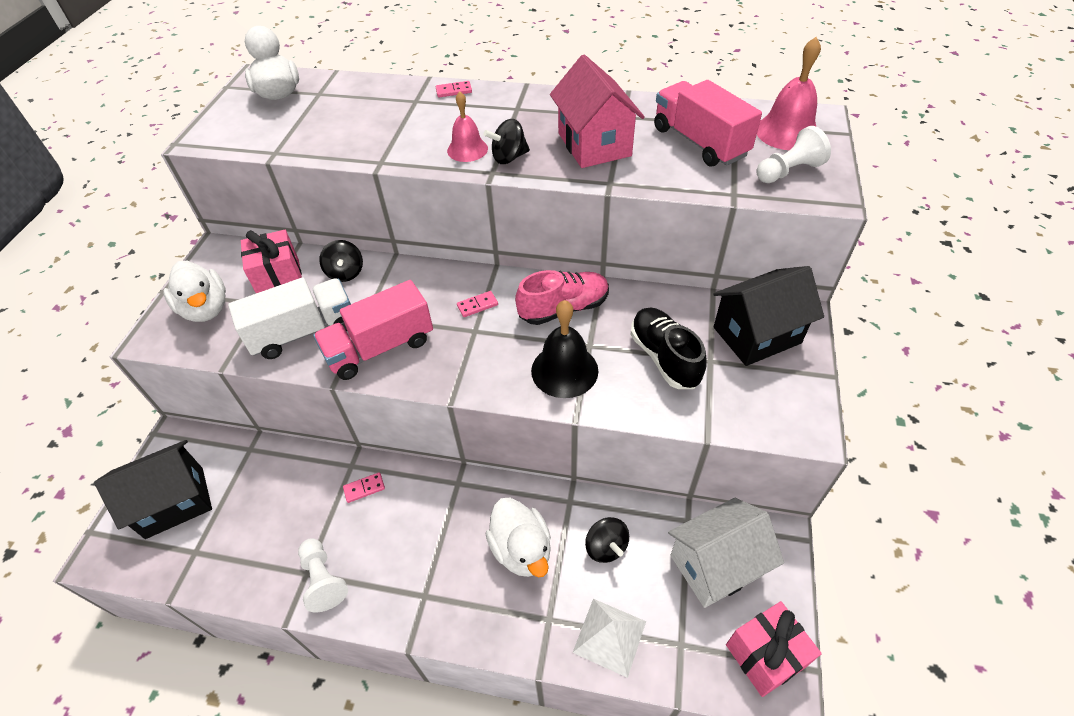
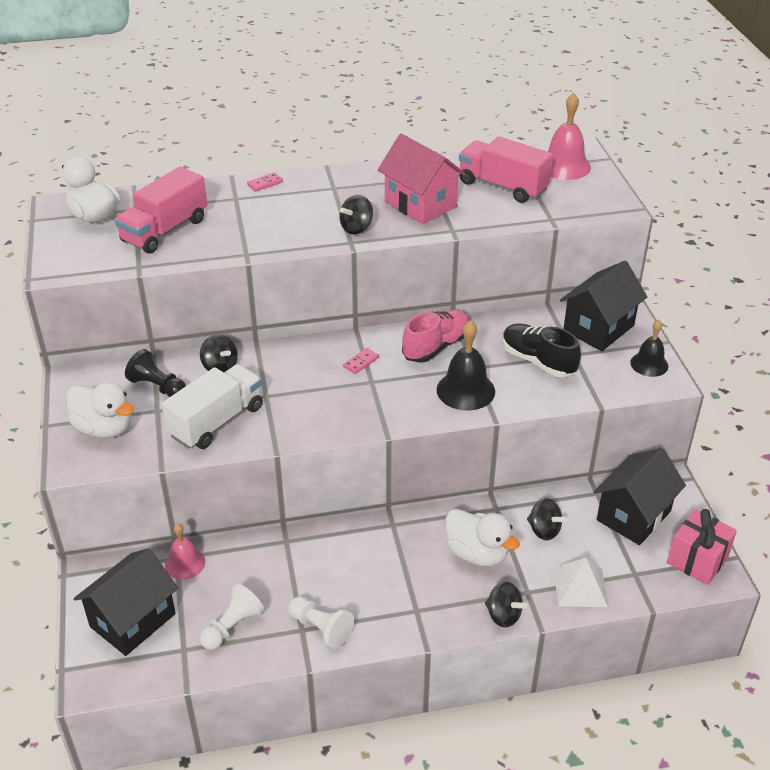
camera: 25 degrees left, 10 degrees down
pink gift [241,230,302,293] -> black pawn [125,349,186,397]
pink truck [313,280,433,380] -> pink truck moved to [115,167,207,253]
pink domino [343,472,385,503] -> none
pink bell [447,91,488,162] -> pink bell moved to [165,523,205,580]
white house [668,498,784,608] -> black house [594,448,686,545]
white pawn [756,126,831,183] -> white pawn moved to [200,583,264,650]
none -> black spinning top [485,582,527,628]
none -> black bell [630,320,668,377]

